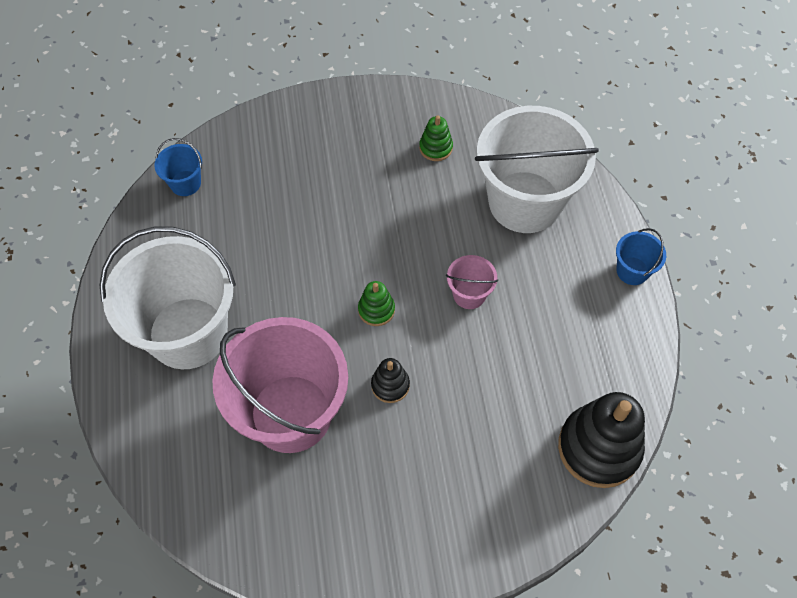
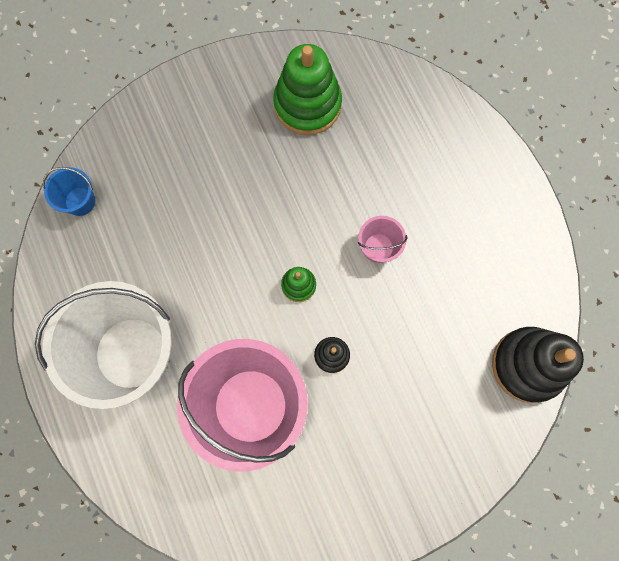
camera: 15 degrees left, 15 degrees up
green stacking toy [419,115,453,161] -> green stacking toy [273,44,342,135], size x2.07
white bucket [475,106,599,233] -> none
blue bucket [616,228,666,285] -> none

